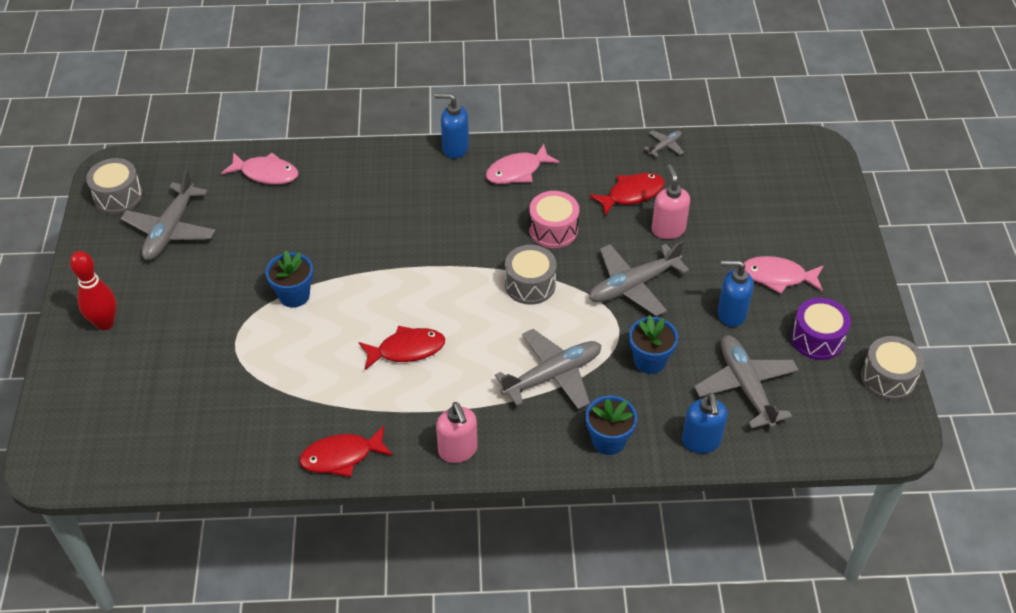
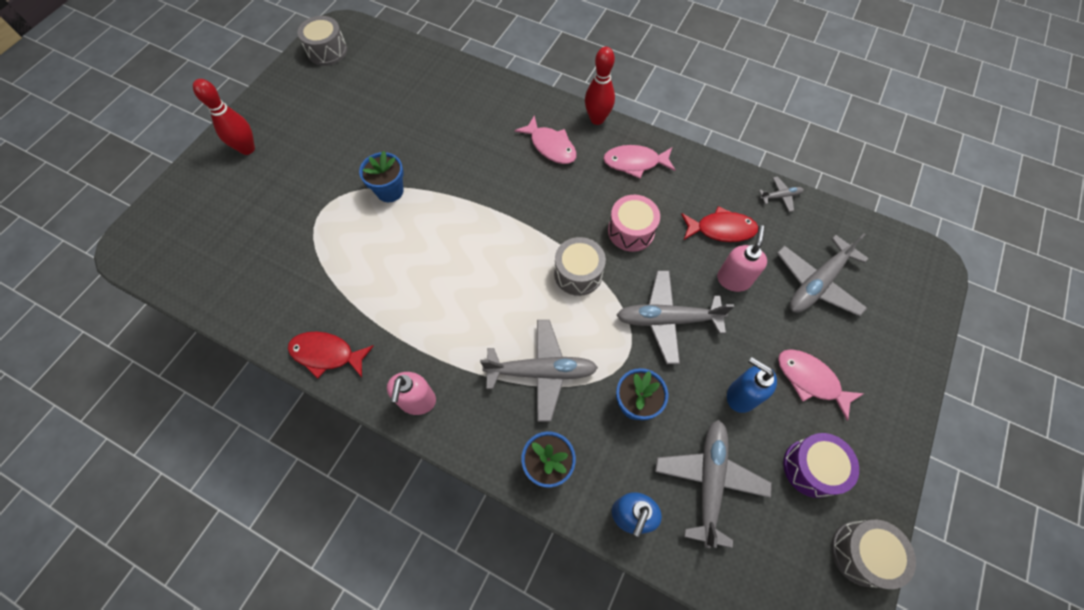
camera: 30 degrees right, 15 degrees up
grey plane [121,169,216,260] -> grey plane moved to [777,233,869,317]
pink fish [221,152,298,185] -> pink fish moved to [514,115,577,164]
red fish [359,326,445,370] -> none
blue soap dispenser [434,93,469,159] -> red bowling pin [585,47,615,125]

